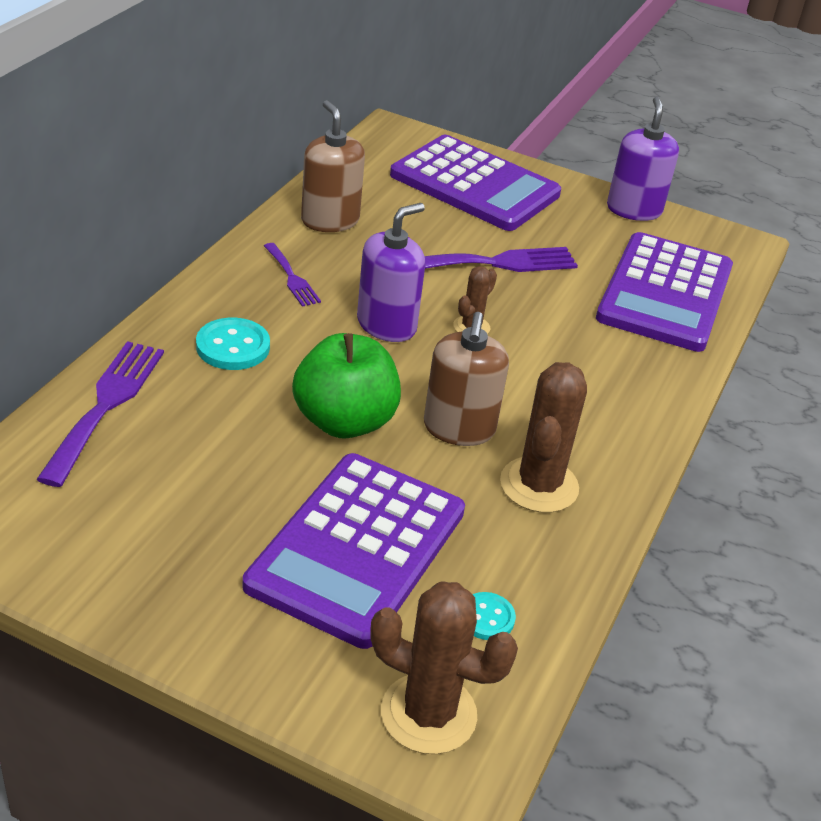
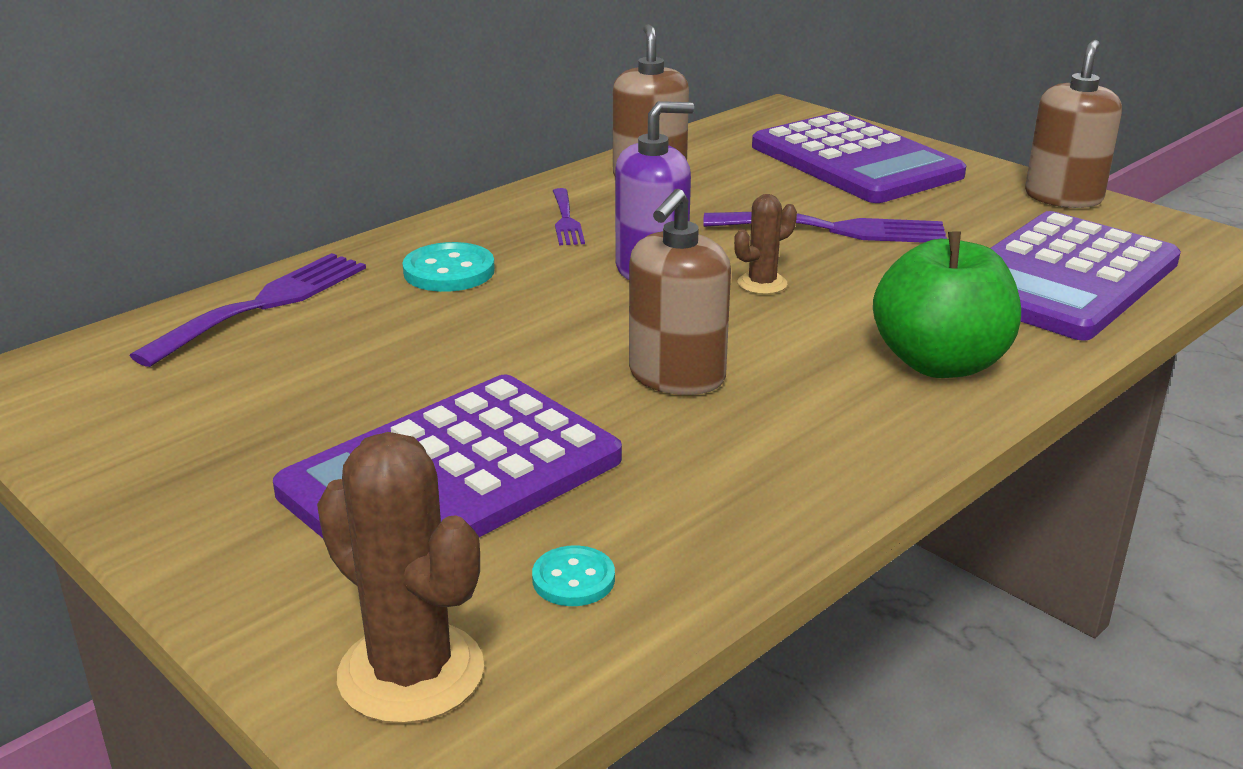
camera: 25 degrees right, 10 degrees down
green apple [292,333,401,439] -> green apple moved to [873,231,1021,378]
brown cactus [500,362,587,513] -> none
purple soap dispenser [607,97,679,221] -> brown soap dispenser [1025,40,1122,208]

